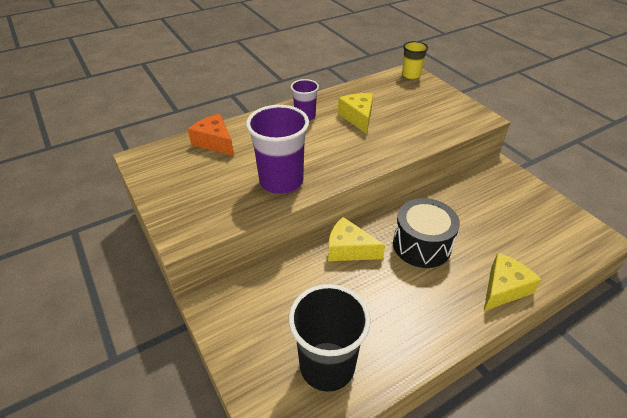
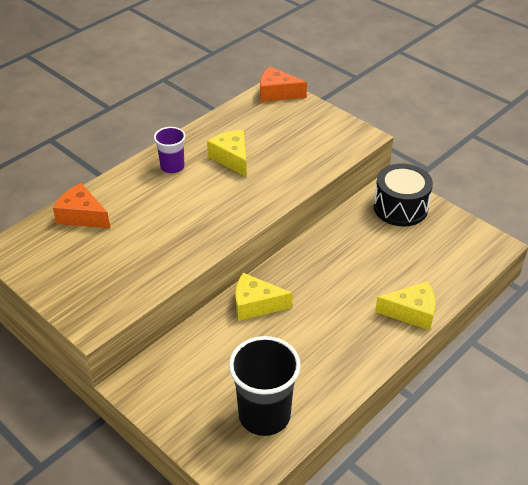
camera: 15 degrees left, 0 degrees up
purple cup [246,105,309,194] -> none
black drum [393,198,460,268] -> black drum moved to [374,164,433,226]
yellow cup [402,41,428,79] -> orange cheese [260,66,307,102]
yellow cheese [484,253,541,311] -> yellow cheese turned 60 degrees clockwise [375,281,435,330]

